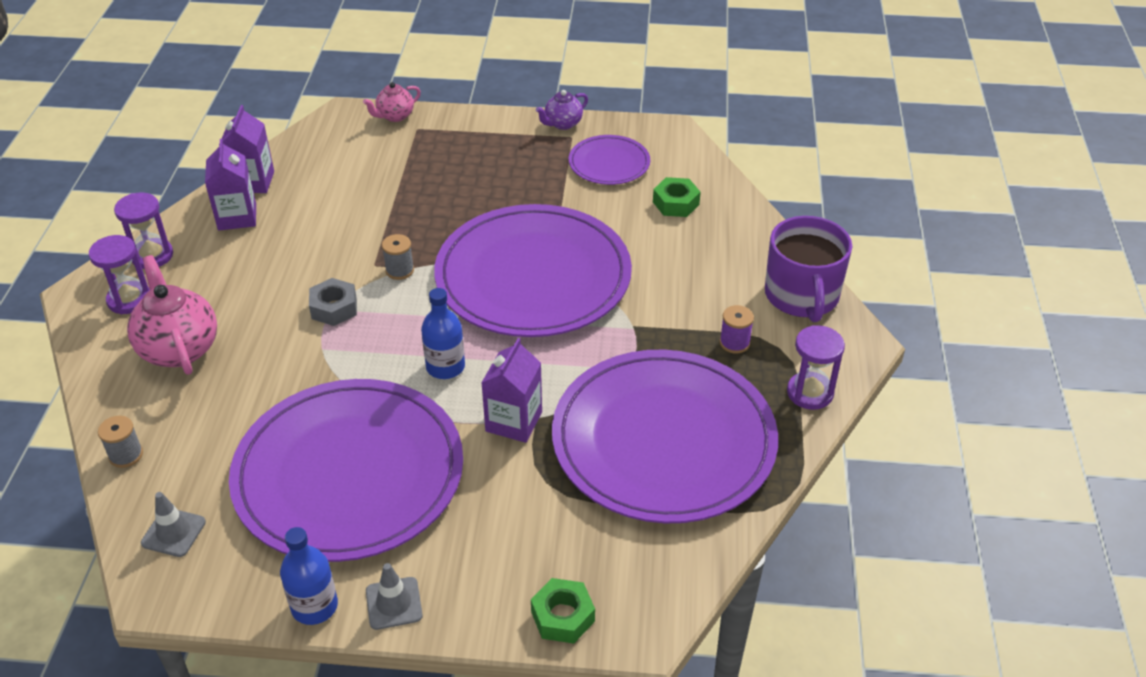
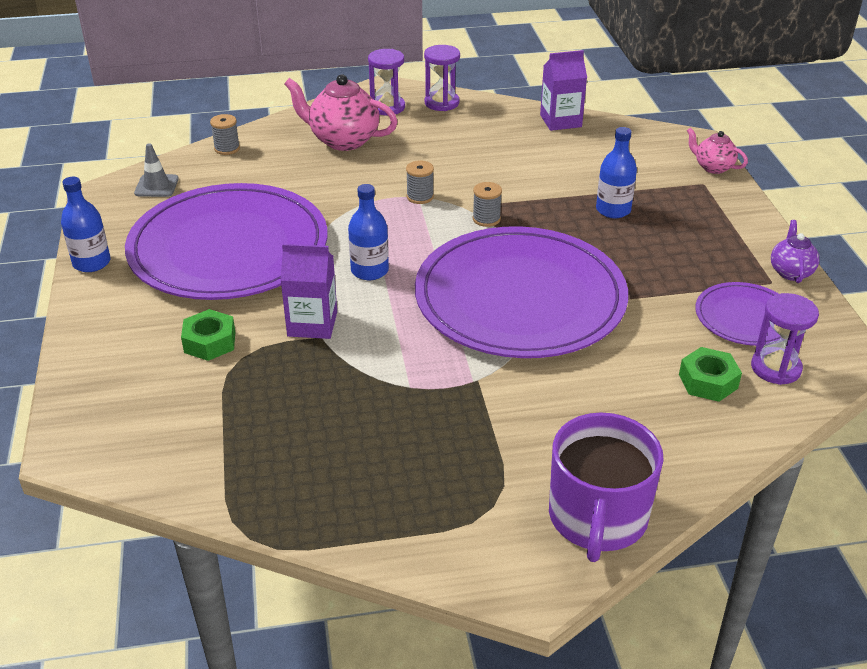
camera: 75 degrees right, 5 degrees down
pink teapot [127,255,217,375] -> pink teapot turned 120 degrees counterclockwise [284,74,398,151]
purple carton [205,139,256,230] -> none
grey nut [309,278,357,326] -> grey spool [406,161,434,204]
grey traffic cone [366,563,423,630] -> none
green nut [531,578,595,643] -> green nut moved to [181,309,235,361]
purple teapot [536,90,588,130] -> purple teapot turned 60 degrees clockwise [771,220,820,283]
purple plate [552,350,778,523] -> none
purple spool [720,305,754,353] -> none
purple mug [765,216,852,322] -> purple mug turned 60 degrees counterclockwise [549,413,664,562]
purple hourglass [787,325,845,410] -> purple hourglass moved to [751,293,819,385]
none -> blue bottle [596,127,637,218]

